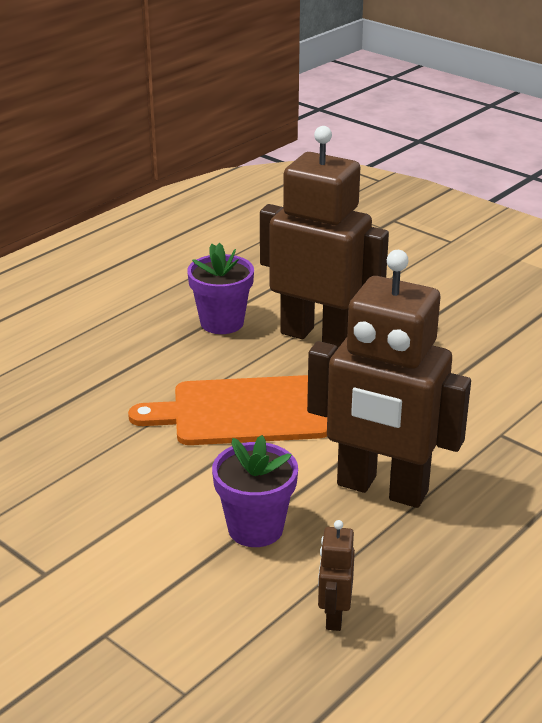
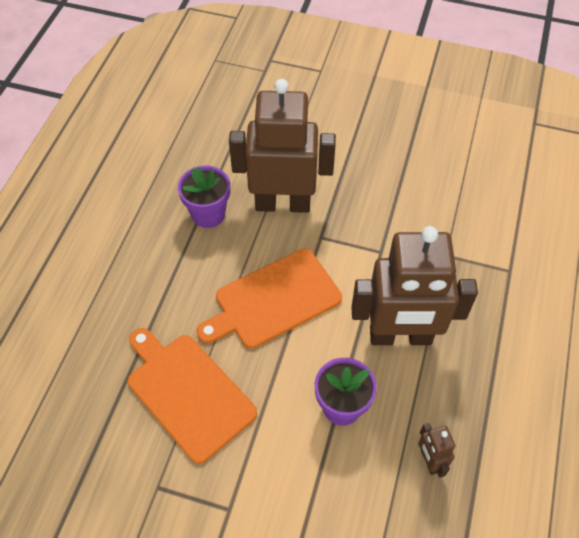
camera: 25 degrees left, 25 degrees up
none -> orange cutting board [128,328,257,464]

